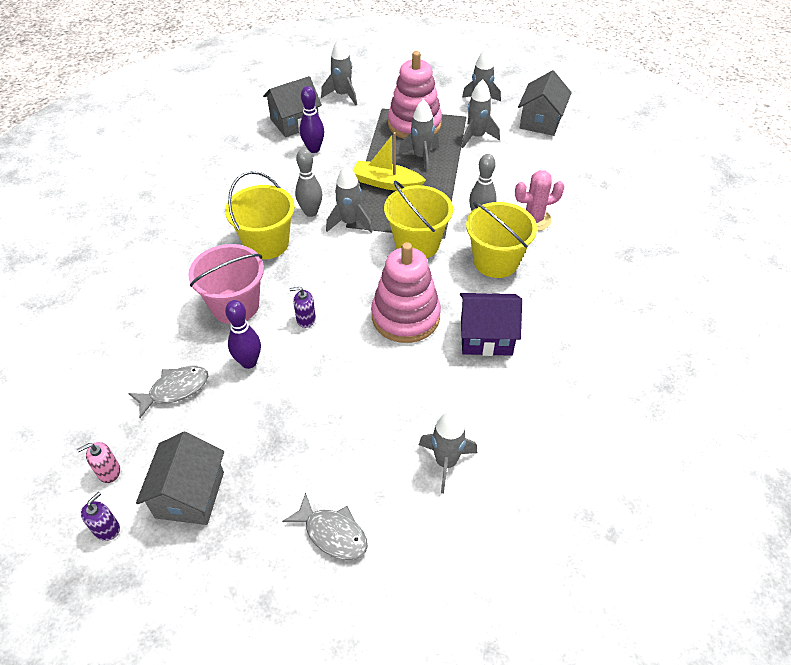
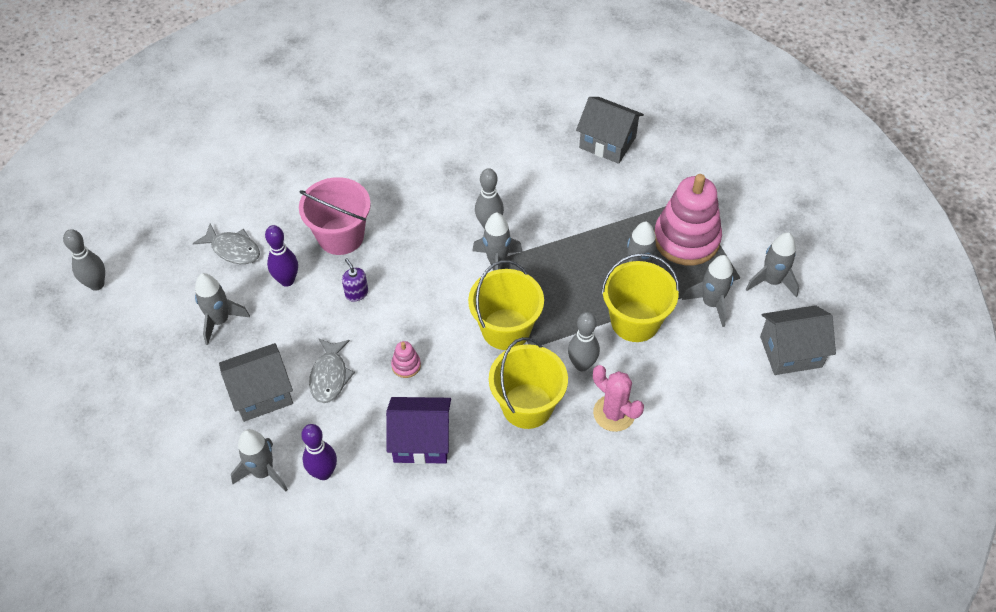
camera: 60 degrees right, 5 degrees up
pink soap dispenser [77,442,120,483] -> none
purple soap dispenser [81,492,120,541] -> grey bowling pin [63,229,105,291]
grey house [136,432,224,525] -> grey house moved to [219,343,293,422]
yellow bucket [225,171,295,259] -> yellow bucket moved to [601,253,679,342]
grey fish [282,492,368,560] -> grey fish moved to [309,338,355,403]
purple bowling pin [300,86,325,153] -> purple bowling pin moved to [301,424,337,480]
grey rocket [321,39,357,105] -> grey rocket moved to [195,273,250,345]
yellow boat [353,132,426,191] -> none
pink stacking toy [371,242,441,343] -> pink stacking toy [391,341,421,378], size x0.41
purple house [460,293,522,356] -> purple house turned 60 degrees counterclockwise [386,397,451,464]

